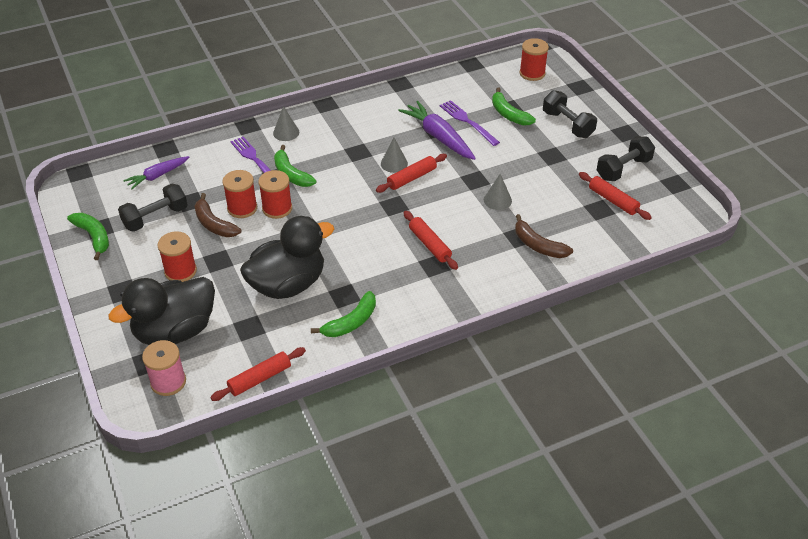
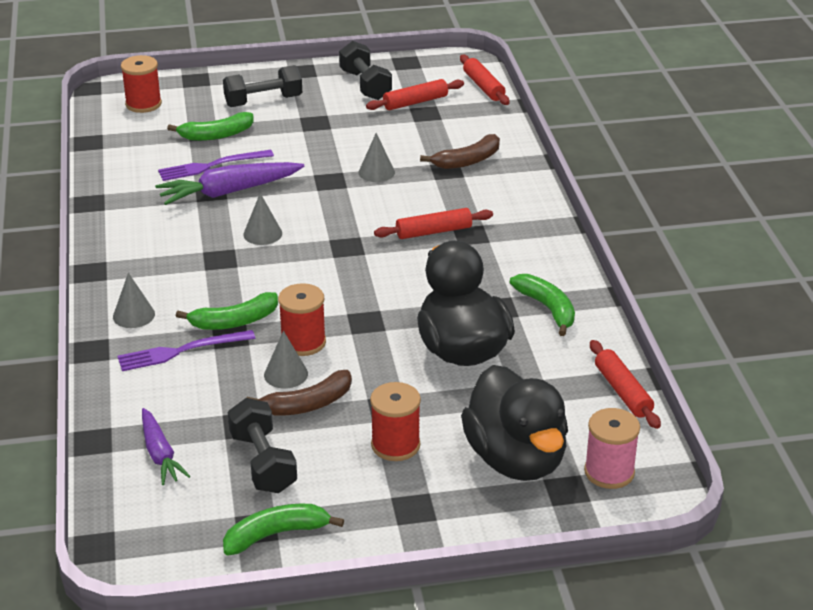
camera: 75 degrees left, 10 degrees down
red spool [222,170,257,218] -> grey cone [264,331,308,389]
red rolling pin [376,154,447,193] -> red rolling pin moved to [460,55,509,105]

